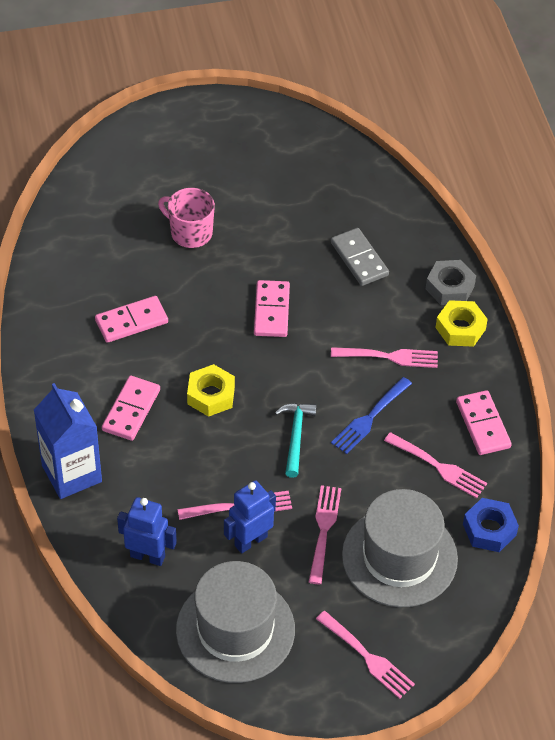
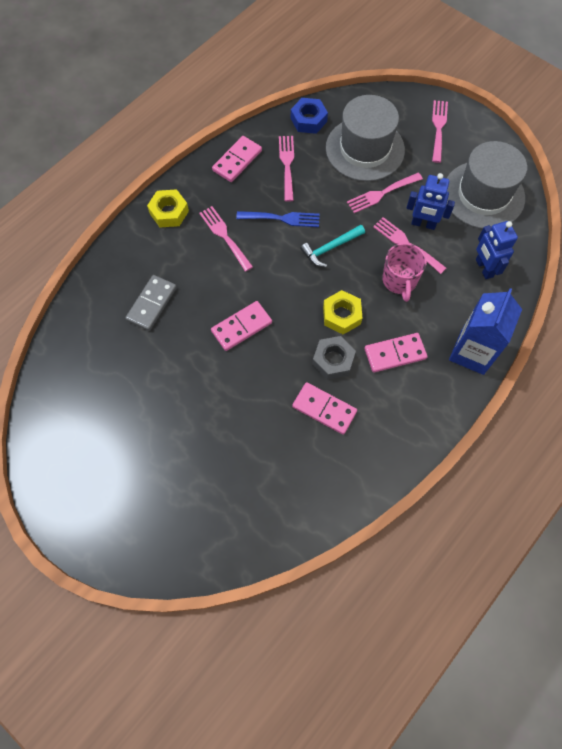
camera: 125 degrees left, 15 degrees up
pink mug [158,188,215,248] -> pink mug moved to [383,243,427,302]
grey nut [426,260,476,305] -> grey nut moved to [312,336,356,380]

